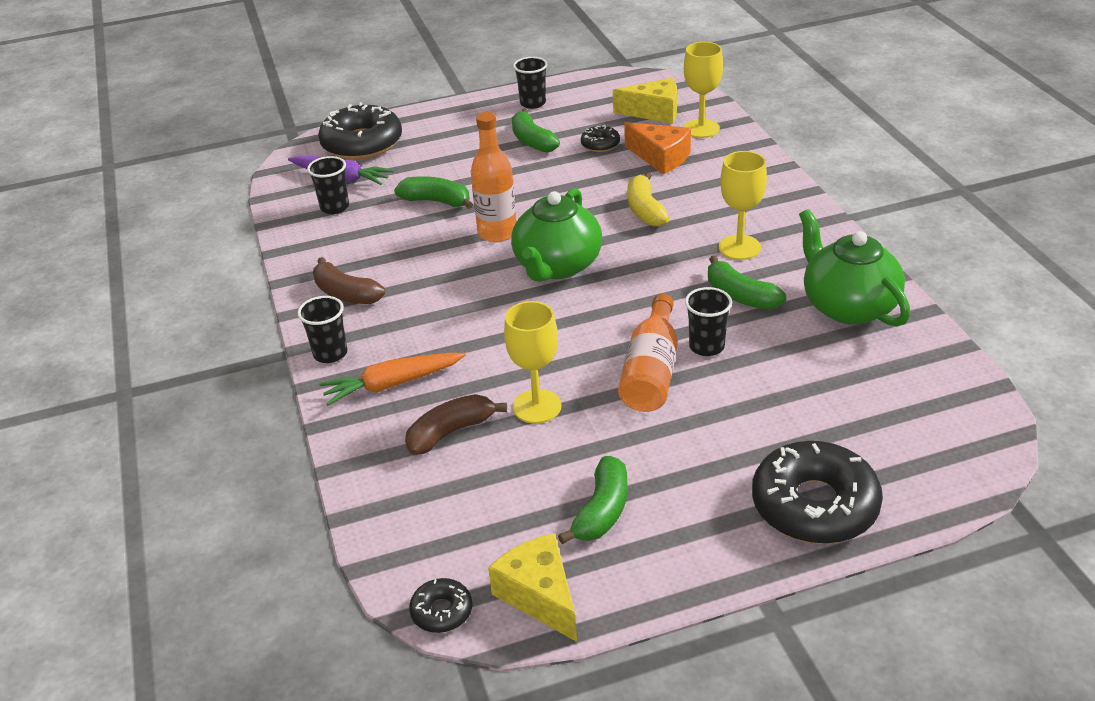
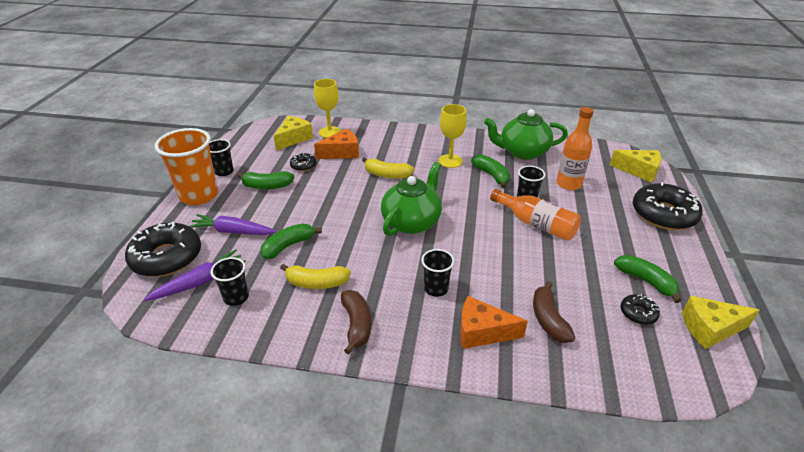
camera: 65 degrees left, 0 degrees up
black cup [297,296,347,363] -> black cup moved to [421,249,455,297]
brown banana [313,257,385,304] -> brown banana turned 75 degrees counterclockwise [341,290,371,354]
orange carrot [319,353,466,406] -> orange cheese [460,296,528,349]
black donut [409,578,472,633] -> black donut moved to [620,294,660,325]
orange bottle [471,112,517,242] -> orange bottle moved to [556,107,594,190]
yellow goblet [504,301,562,423] -> none
green teapot [511,188,602,282] -> green teapot turned 105 degrees counterclockwise [381,162,442,236]
green banana [708,256,786,310] -> green banana turned 105 degrees counterclockwise [471,154,510,188]
none -> orange cup [155,128,218,205]
none -> purple carrot [189,214,276,235]
none -> yellow banana [280,264,351,289]
none -> yellow cheese [610,150,662,183]

